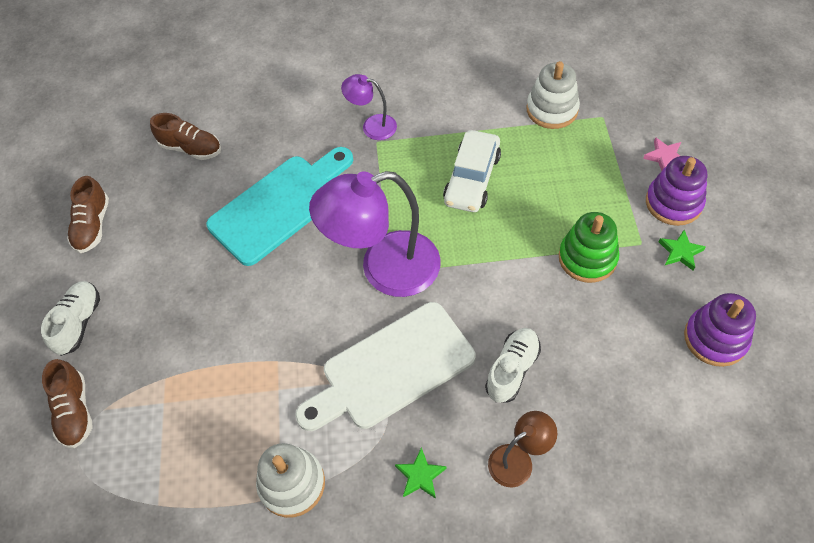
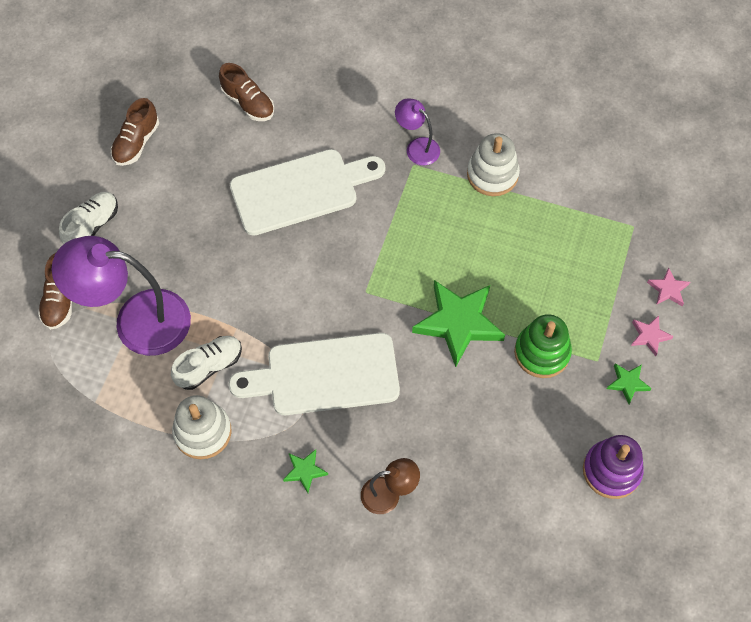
camera: 20 degrees right, 5 degrees up
turquoise cutting board [206,147,353,266] -> white cutting board [230,149,385,236]
purple lamp [309,171,441,297] -> purple lamp moved to [52,236,191,356]
white car [443,130,501,212] -> none
white shoe [485,328,541,403] -> white shoe moved to [171,336,242,390]
white stacking toy [526,61,580,129] -> white stacking toy moved to [467,133,520,196]
purple stacking toy [646,156,707,226] -> pink star [631,316,674,356]
none -> green star [412,280,505,367]

